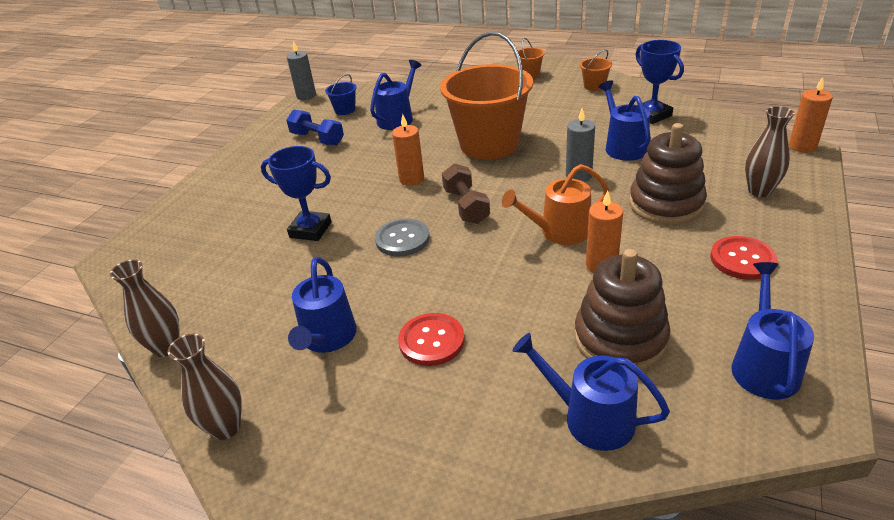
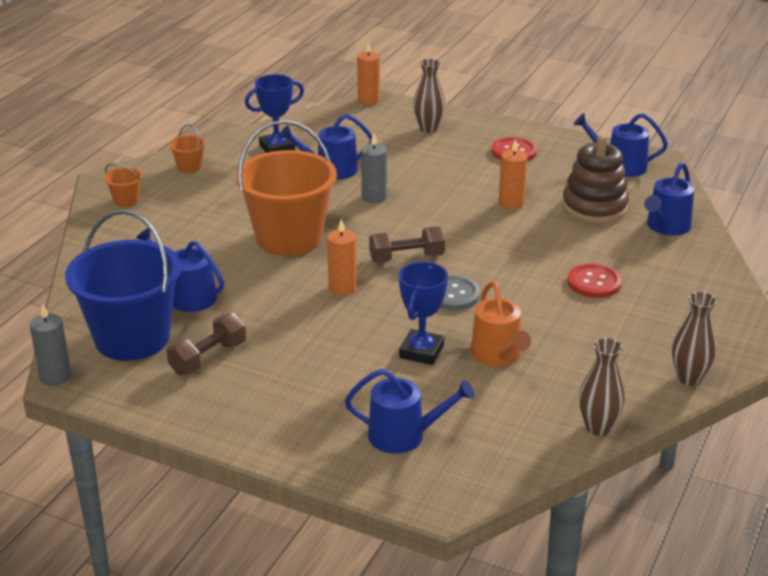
camera: 90 degrees left, 5 degrees down
blue dumbbell [286,109,344,146] -> brown dumbbell [167,313,246,375]
blue watering can [288,257,357,353] -> blue watering can moved to [345,369,474,454]
blue bucket [325,74,357,115] -> blue bucket [65,210,181,361], size x2.49
orange watering can [502,164,609,245] -> orange watering can moved to [470,281,531,367]
brown stacking toy [629,123,707,225] -> none

